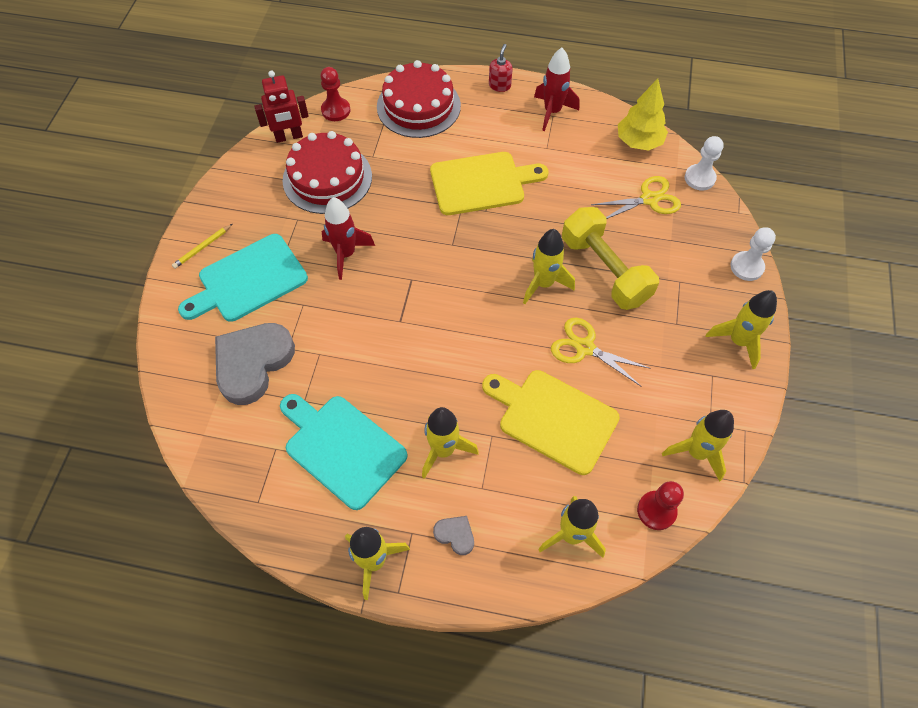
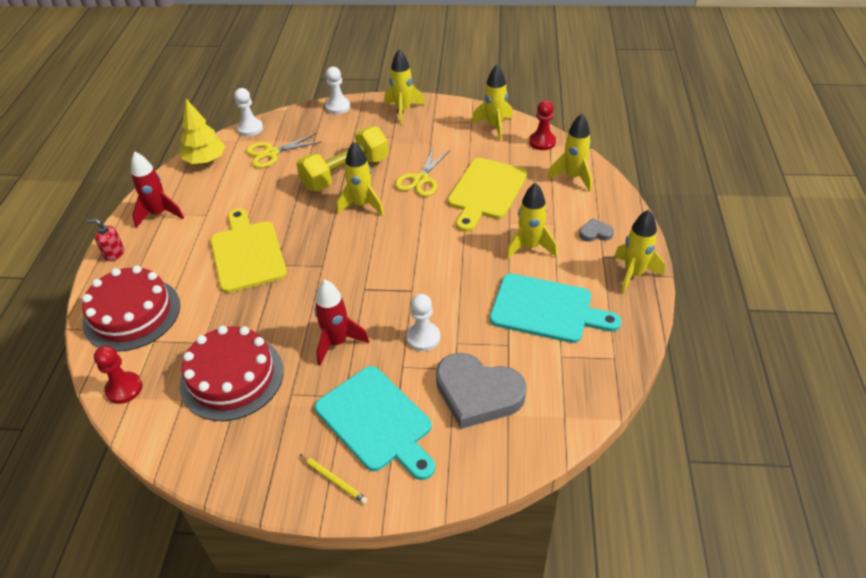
camera: 95 degrees left, 15 degrees down
red robot [254,71,309,143] -> none
turquoise cutting board [280,394,407,510] -> turquoise cutting board turned 105 degrees counterclockwise [490,274,621,343]
grey heart [433,516,474,555] -> grey heart turned 60 degrees clockwise [579,218,614,242]
yellow scissors [591,176,681,219] -> yellow scissors turned 90 degrees counterclockwise [246,133,322,168]
none -> white pawn [406,294,440,351]

